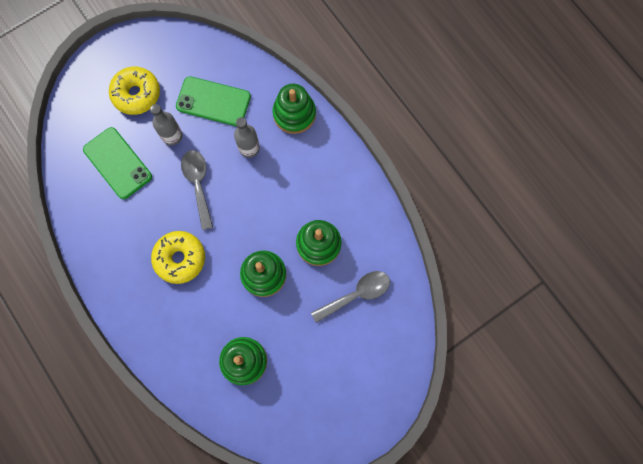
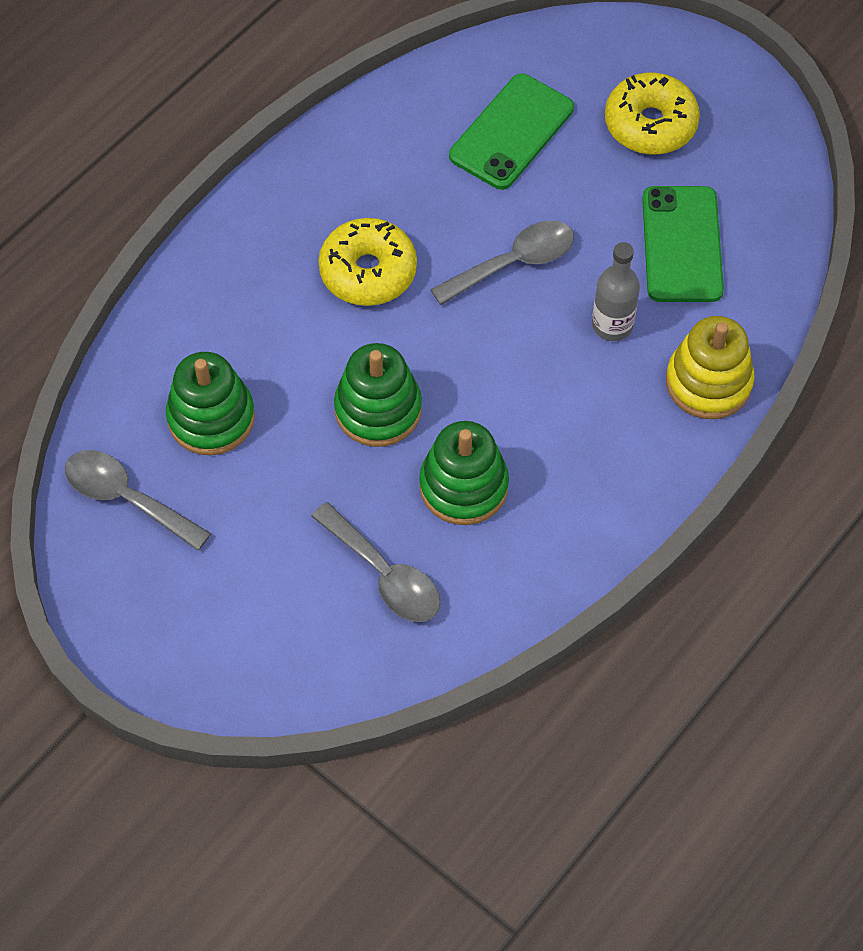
camera: 75 degrees right, 15 degrees down
grey bottle [150,104,182,145] -> none
green stacking toy [272,83,316,134] -> yellow stacking toy [666,316,755,419]
none -> grey spoon [65,450,211,551]

